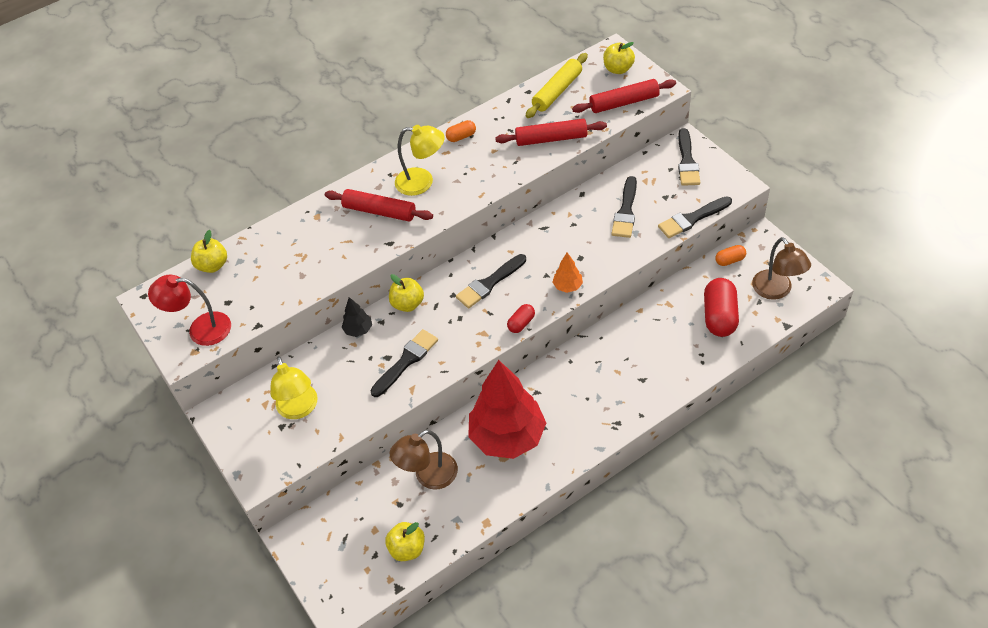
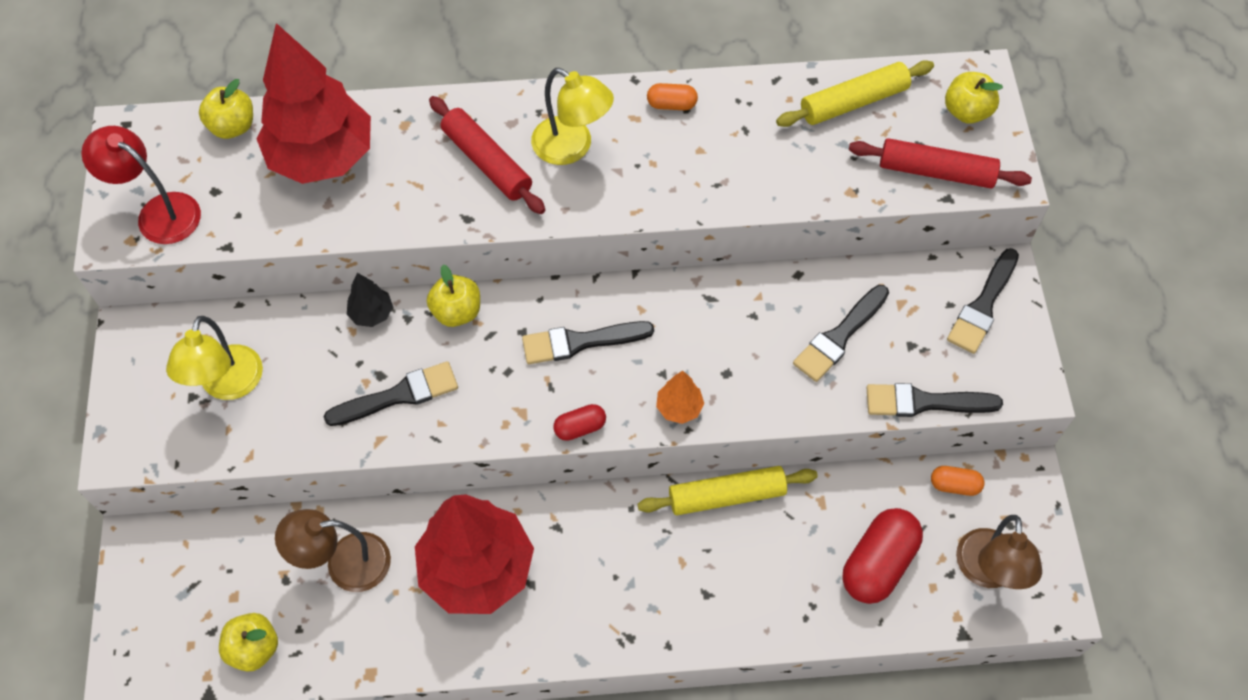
camera: 25 degrees right, 10 degrees up
red rolling pin [495,119,607,146] -> none
none -> red tree [256,23,371,184]
none -> yellow rolling pin [638,466,818,515]

